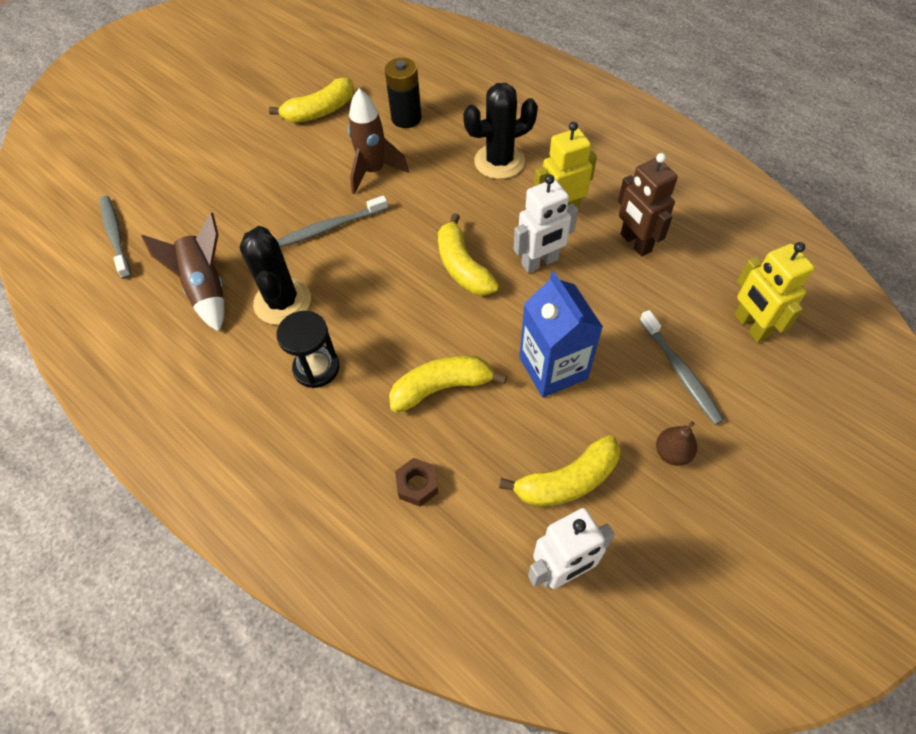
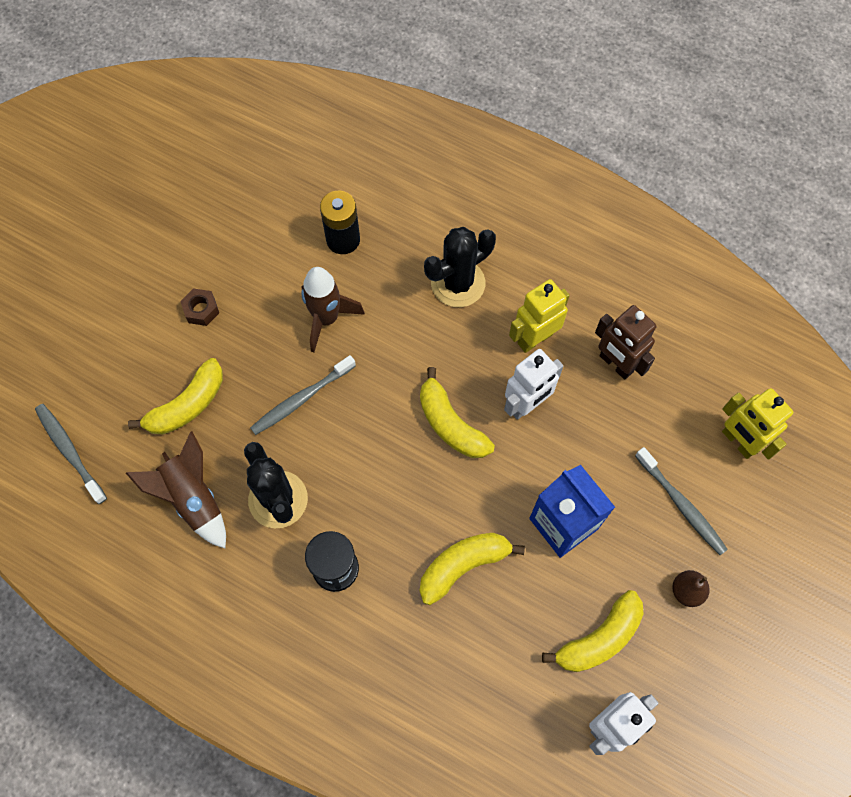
camera: 15 degrees left, 10 degrees up
yellow banana [269,78,354,123] -> yellow banana moved to [128,358,223,435]
brown nut [395,458,438,507] -> brown nut moved to [180,288,219,326]

